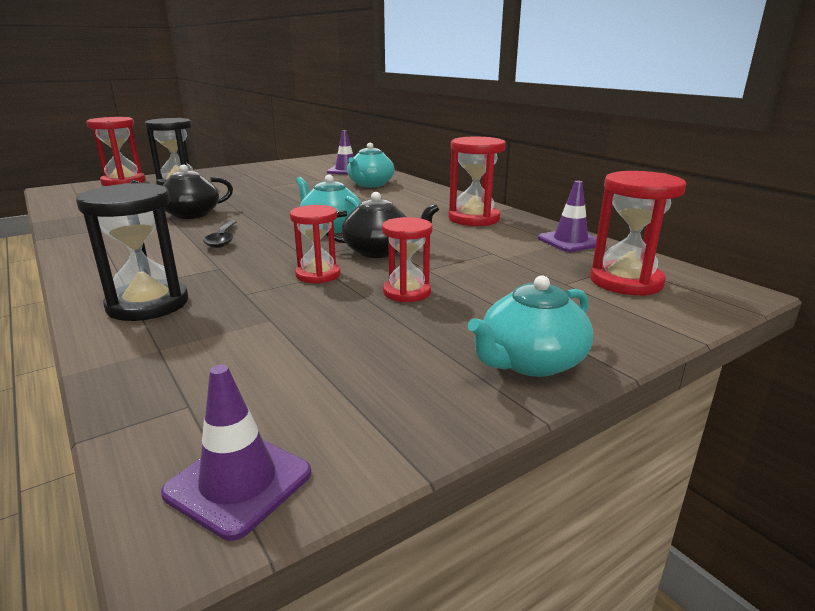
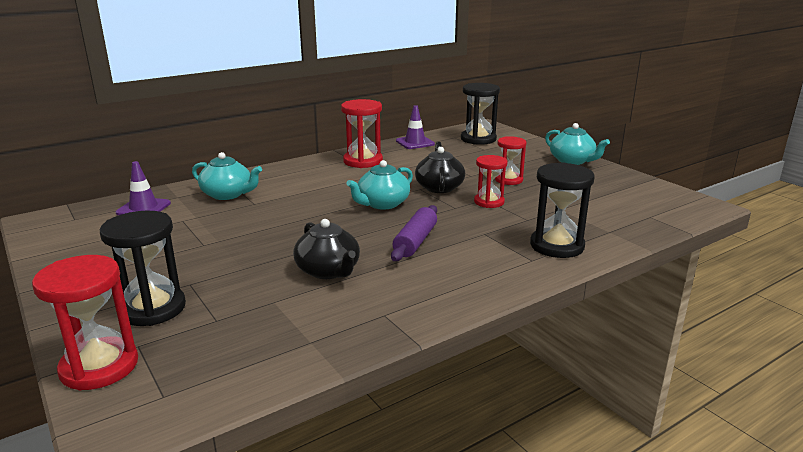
camera: 90 degrees left, 0 degrees up
purple traffic cone [161,365,311,541] -> none
black spoon [203,220,237,248] -> purple rolling pin [391,205,437,261]
red hourglass [590,171,686,296] -> black hourglass [461,83,500,145]

